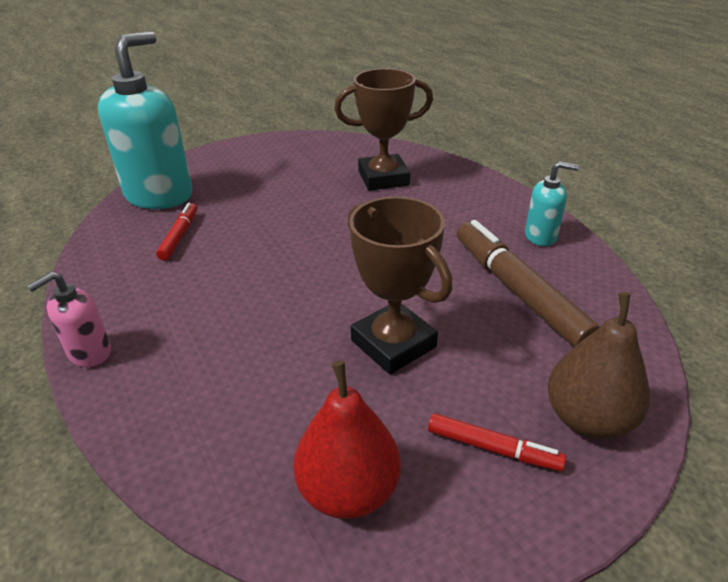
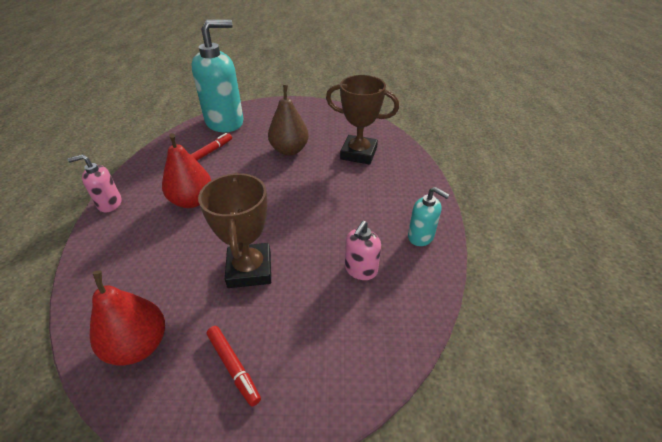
camera: 30 degrees right, 5 degrees up
brown marker [457,220,600,347] -> pink soap dispenser [345,221,381,280]
brown pear [548,292,650,439] -> brown pear moved to [268,85,309,155]
none -> red pear [162,133,211,208]

